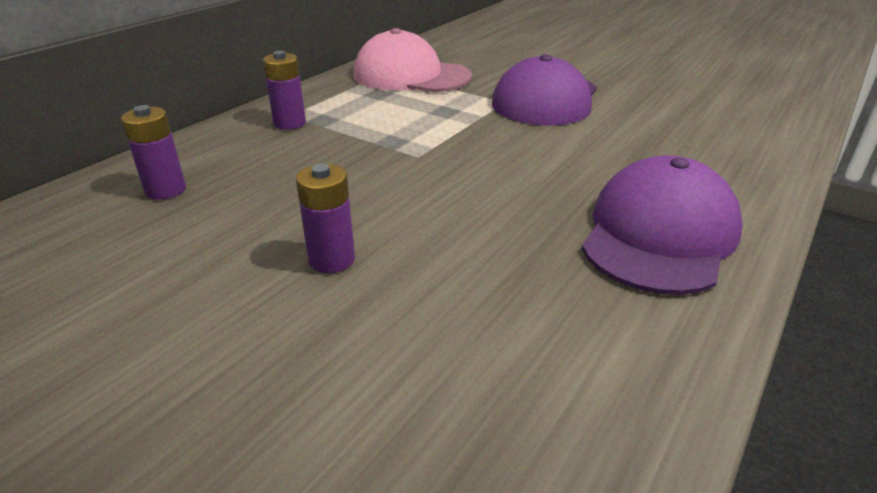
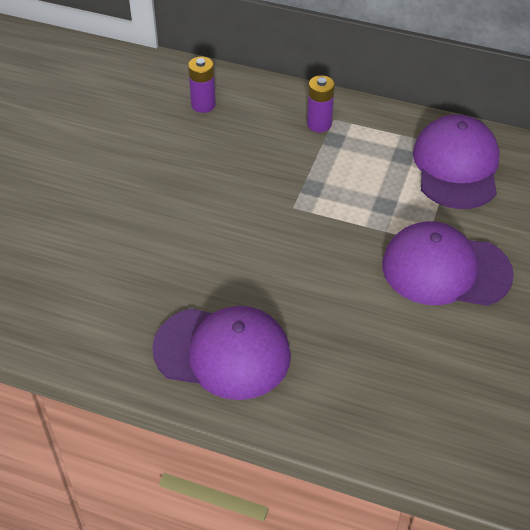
camera: 75 degrees right, 15 degrees up
purple battery [296,164,355,273] -> none
pink cap [353,28,472,92] -> purple cap [413,114,500,209]

